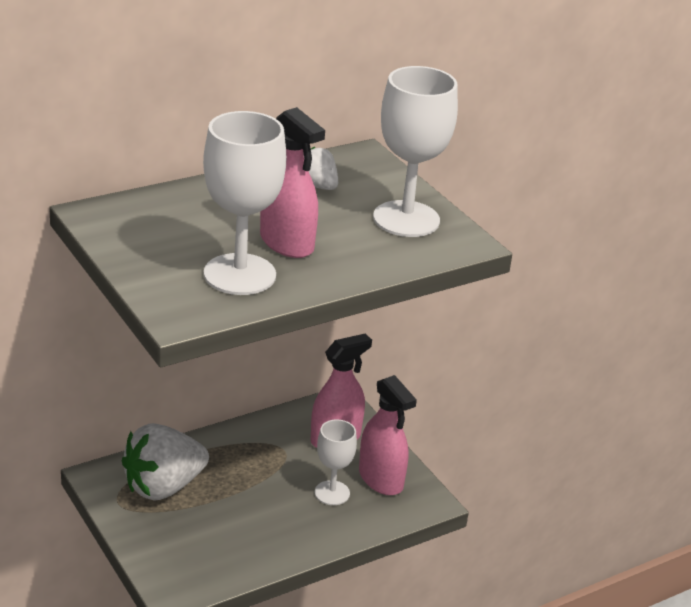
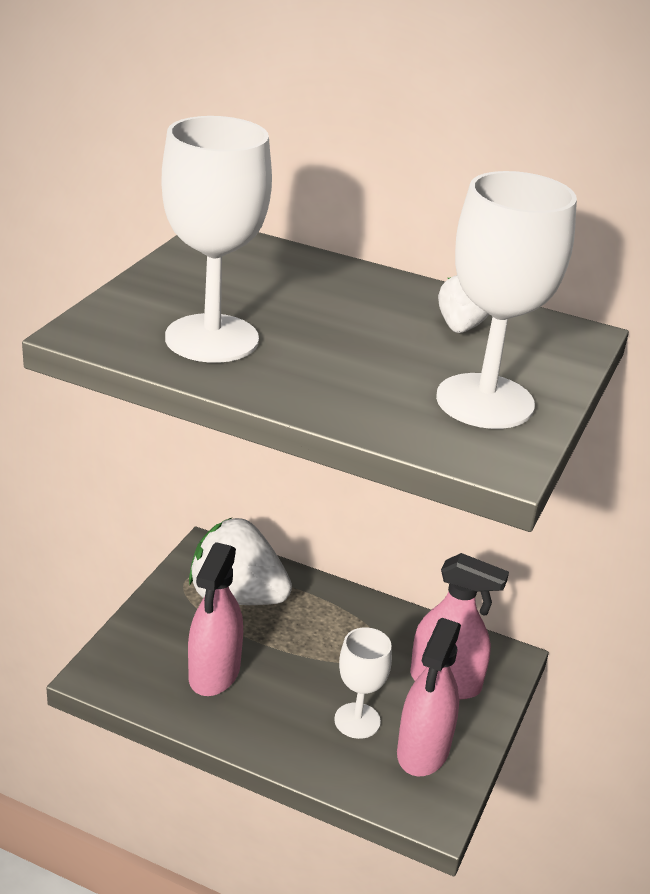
camera: 55 degrees right, 0 degrees up
pink spray bottle [260,107,325,258] -> pink spray bottle moved to [188,542,243,696]

